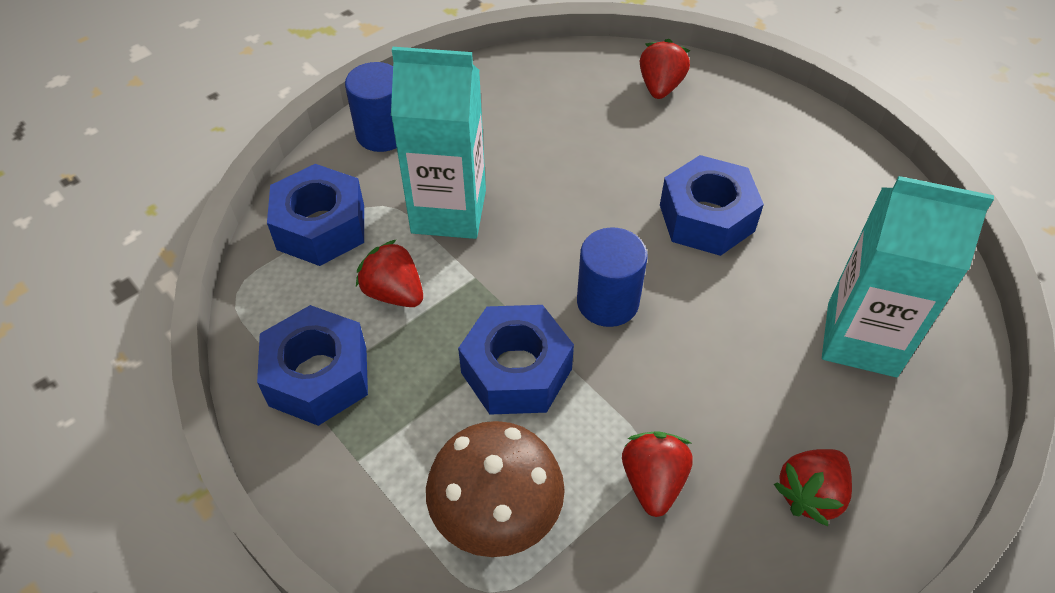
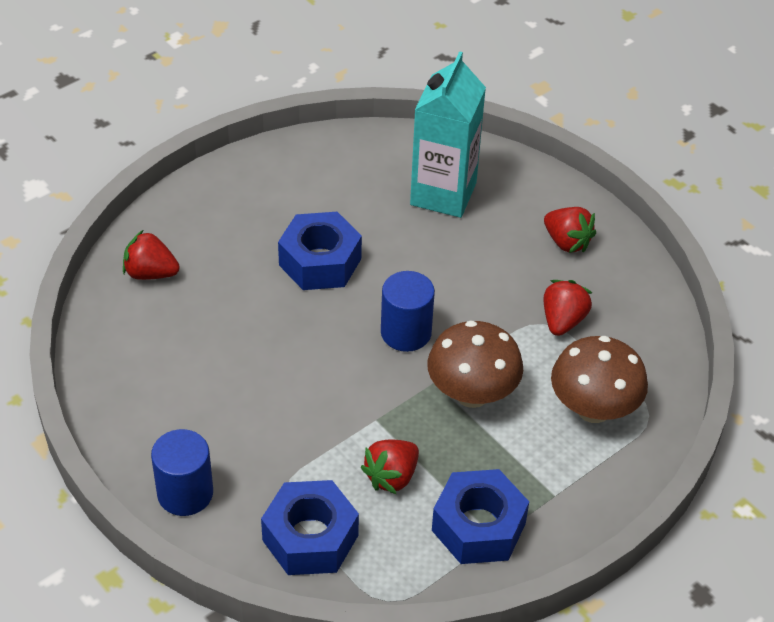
camera: 90 degrees left, 5 degrees down
turquoise carton [391,47,486,239] -> none
blue nut [458,305,574,415] -> brown mushroom [427,320,523,408]
red strawberry [622,431,693,517] -> red strawberry turned 105 degrees clockwise [543,280,592,336]

